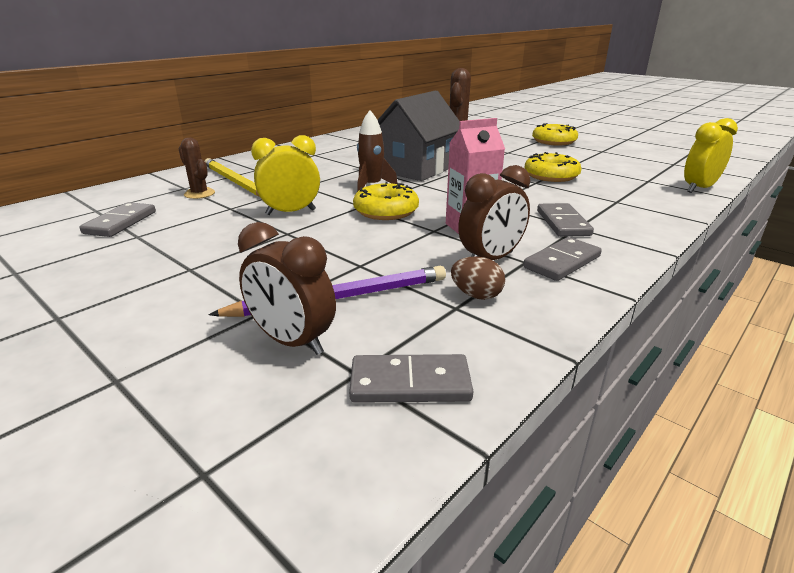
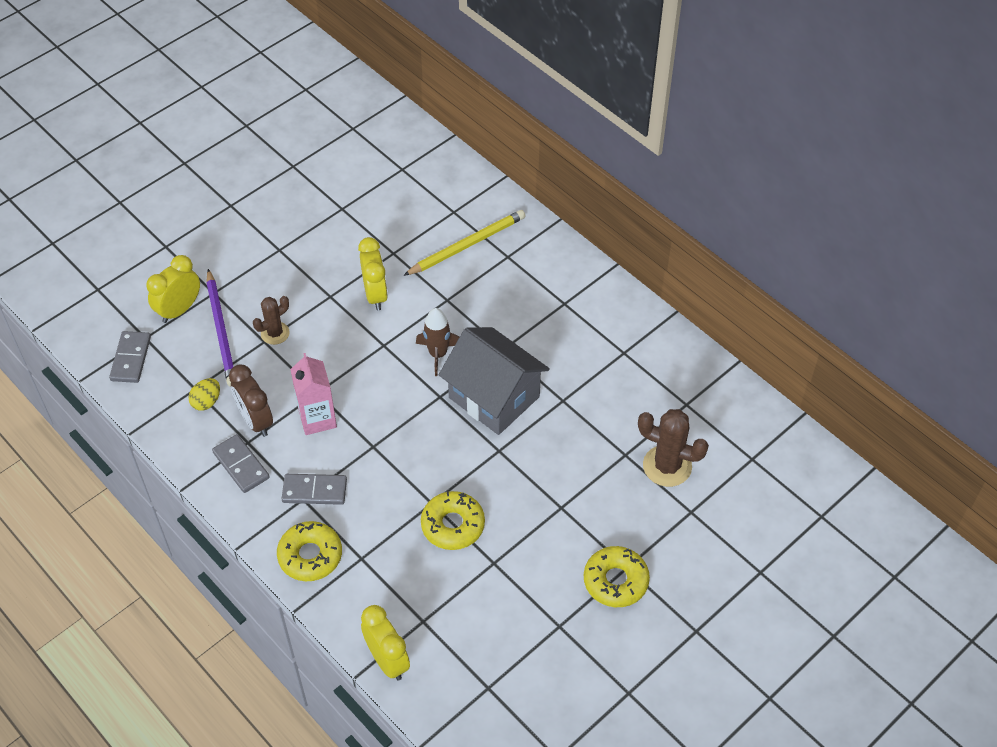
camera: 95 degrees right, 25 degrees up
grey domino [80,202,156,237] -> none
brown cactus [179,138,215,199] -> brown cactus moved to [253,296,290,345]
brown clock [238,222,336,355] -> yellow clock [146,255,200,323]
yellow donut [353,182,419,220] -> yellow donut moved to [277,521,342,581]
brown egg [451,257,505,300] -> yellow egg [189,378,220,411]

